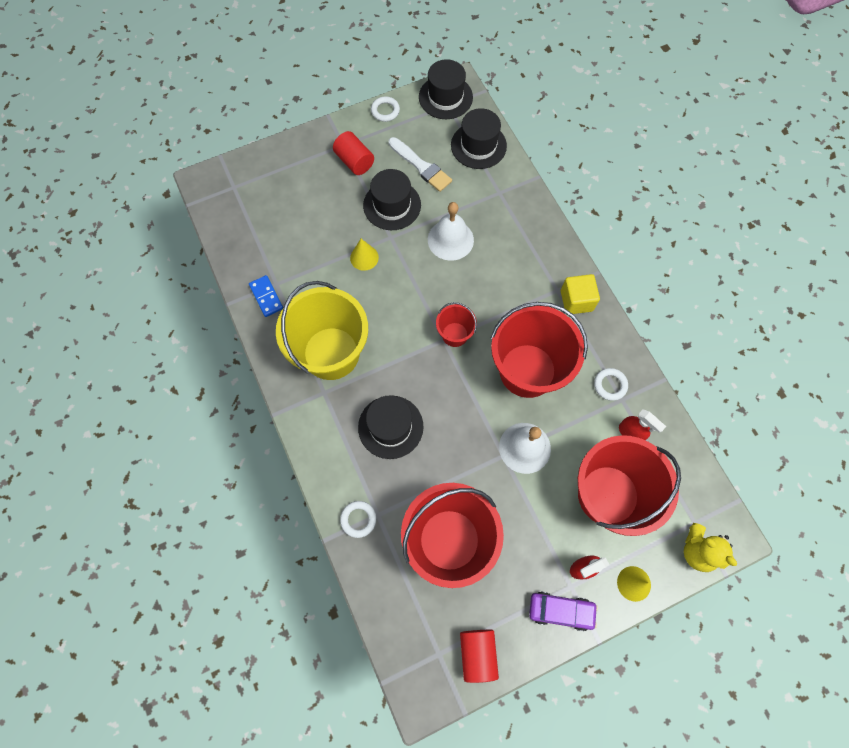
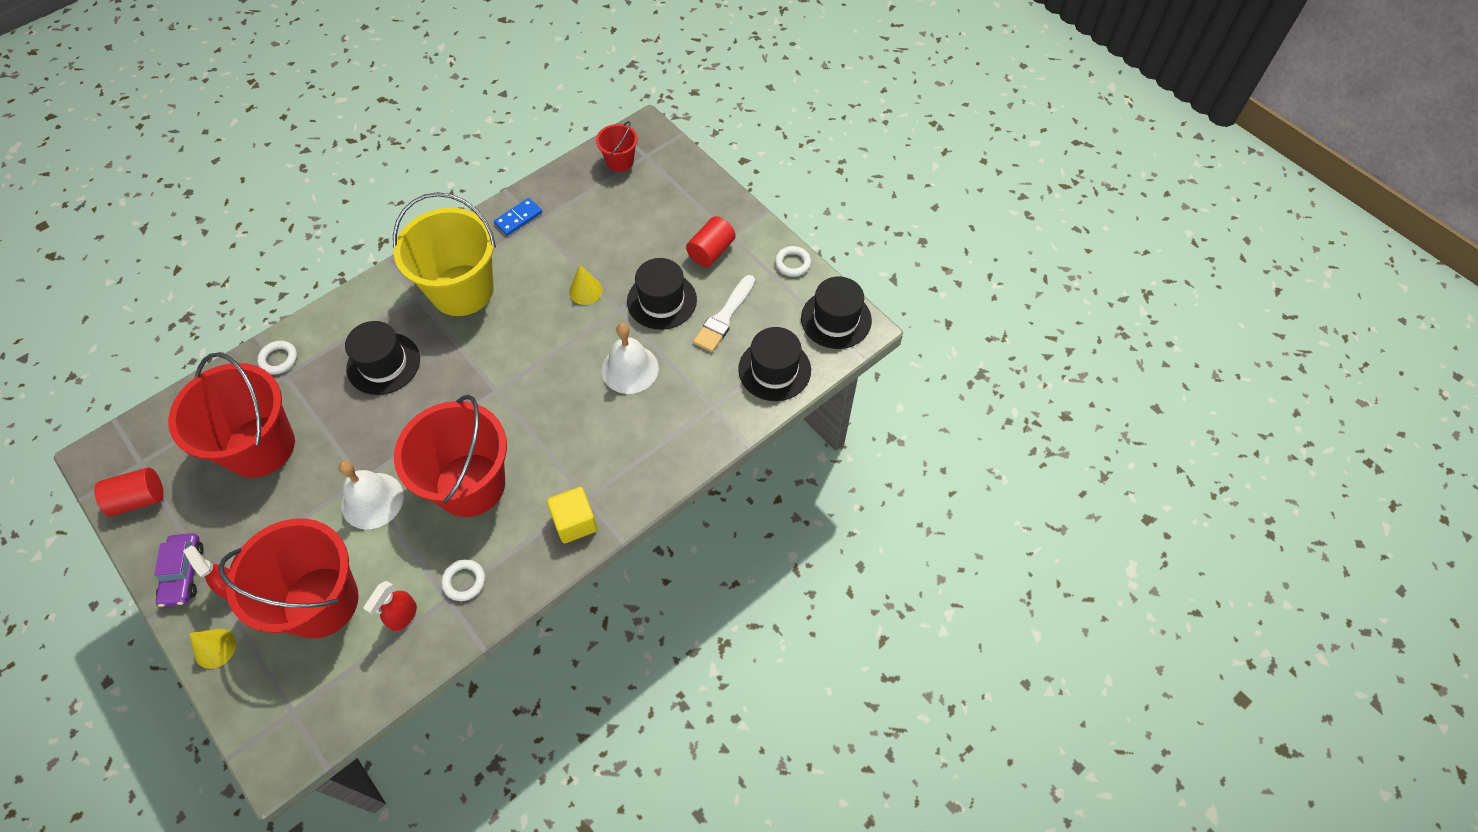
camera: 75 degrees right, 10 degrees down
red bucket [436,302,477,347] -> red bucket moved to [596,121,638,172]
yellow teddy bear [684,523,737,572] -> none

